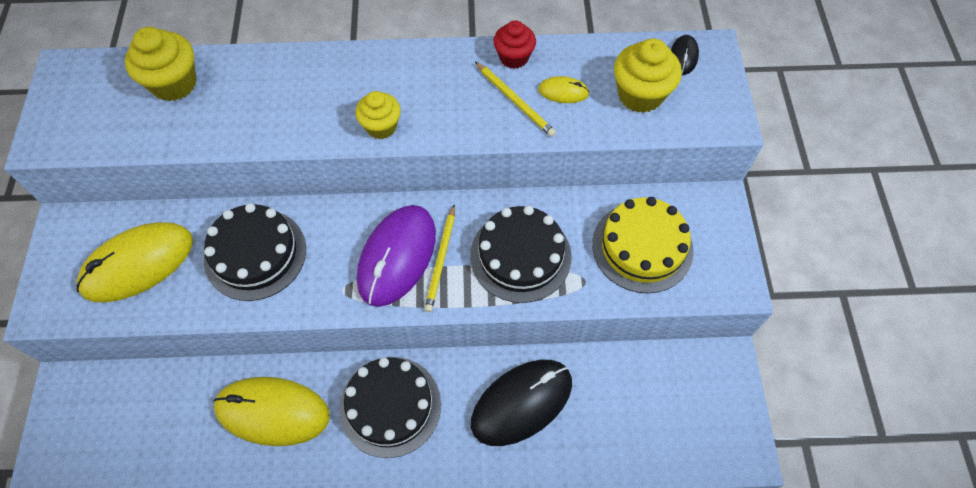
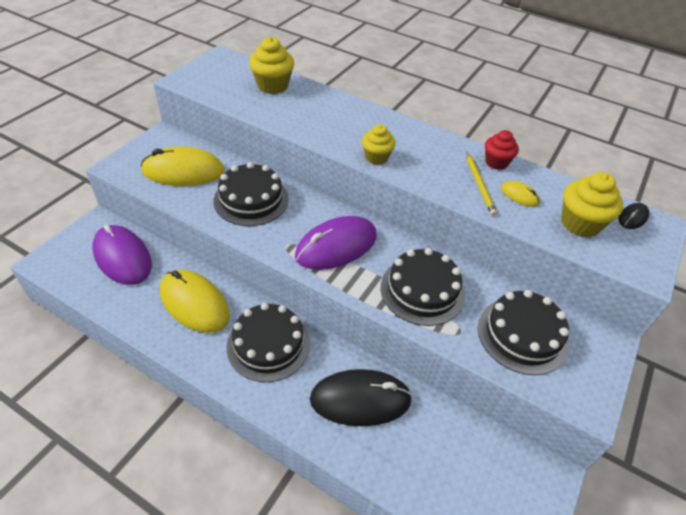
camera: 30 degrees right, 15 degrees down
yellow pencil [425,205,455,312] -> none
yellow cake [592,197,694,293] -> black cake [478,290,569,375]
none -> purple mouse [92,224,152,285]

